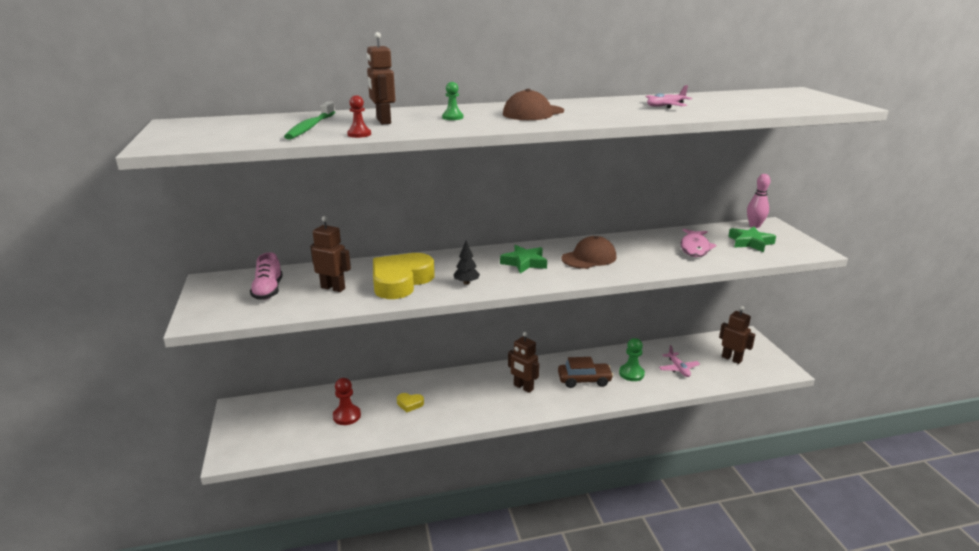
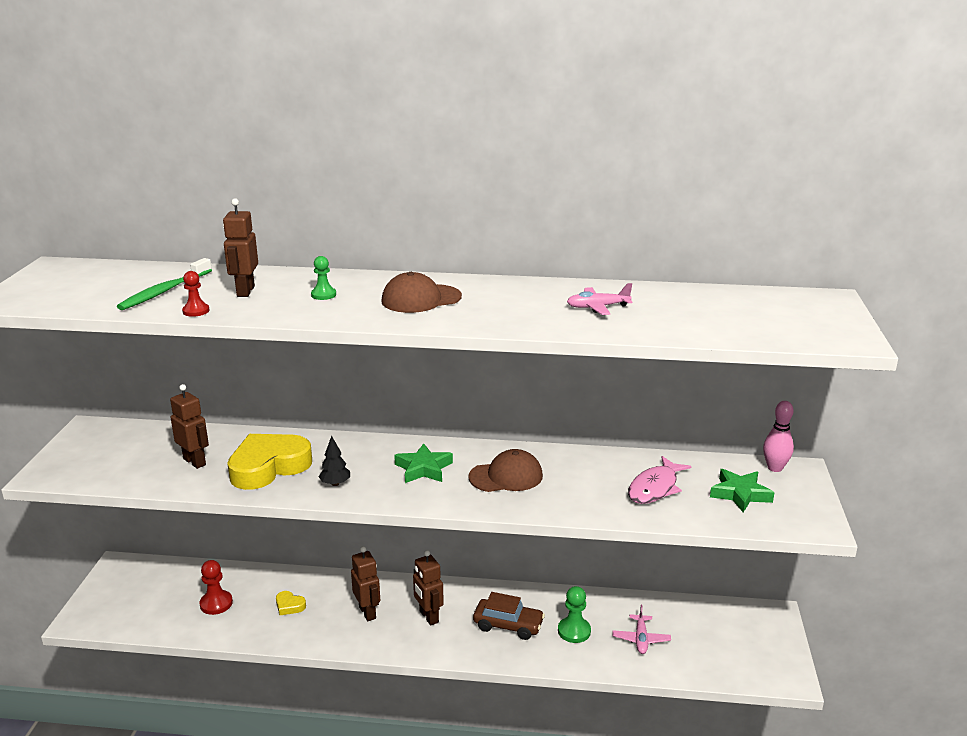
camera: 20 degrees right, 0 degrees up
pink shoe [250,252,283,300] -> none
brown robot [719,306,755,364] -> brown robot moved to [351,546,380,621]

